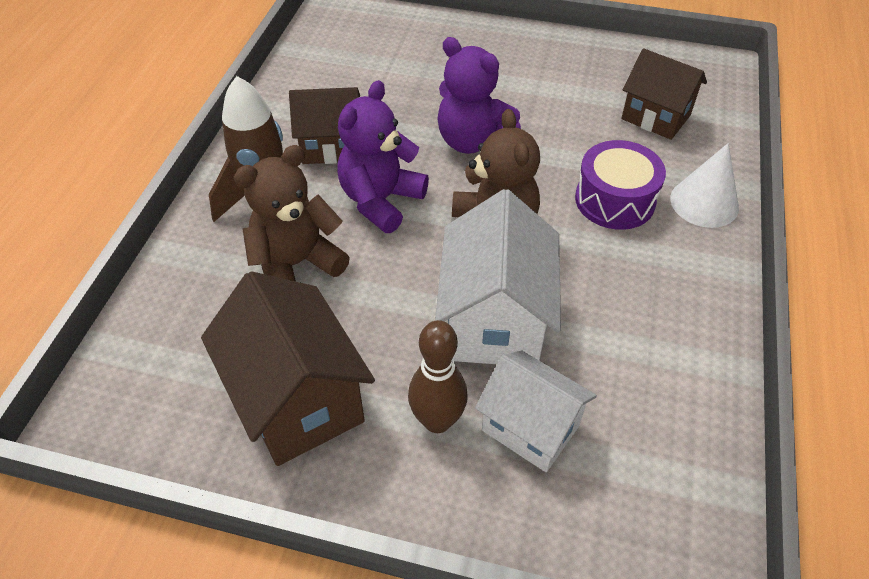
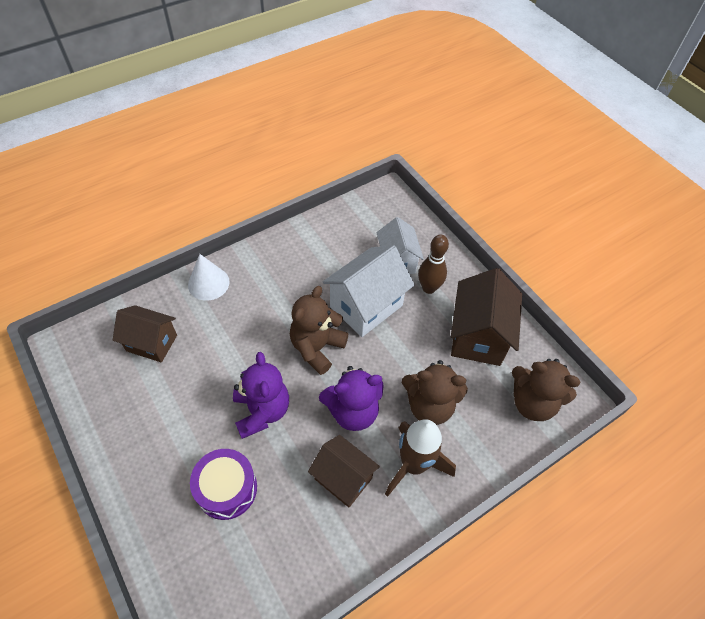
camera: 140 degrees left, 5 degrees up
purple drum [575,140,666,230] -> purple drum moved to [190,449,257,520]
brown house [621,48,707,140] -> brown house turned 60 degrees counterclockwise [113,305,177,362]
none -> brown teddy bear [512,359,580,421]

